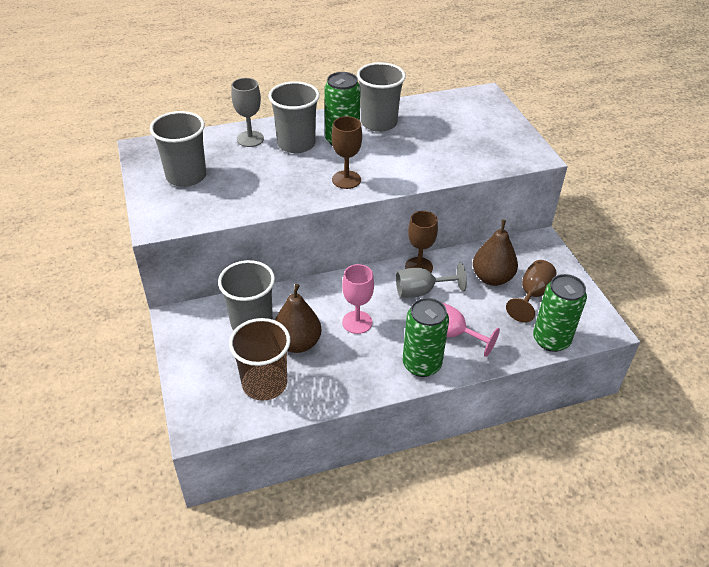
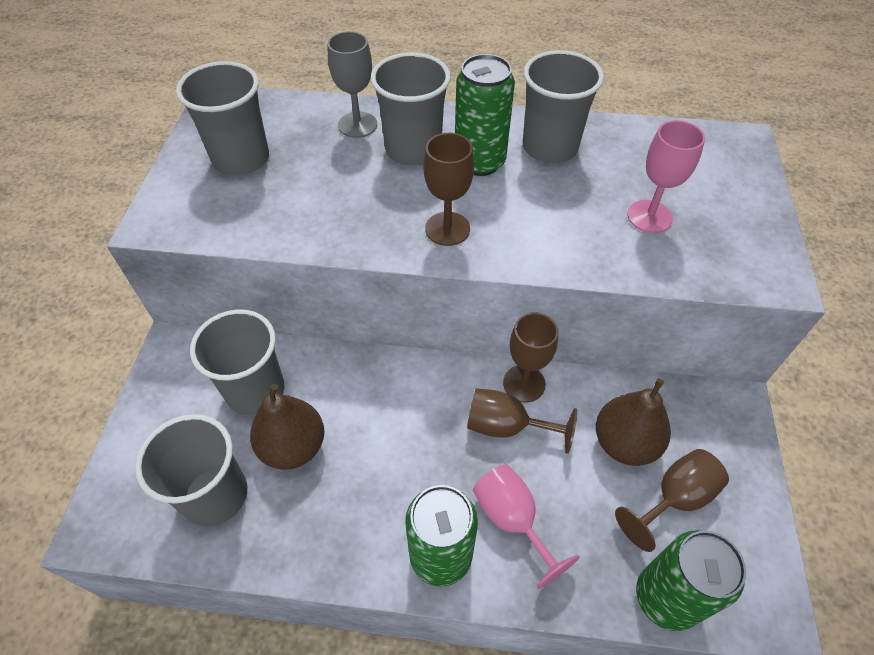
camera: 25 degrees right, 10 degrees up
brown cup [229,318,291,401] -> grey cup [135,414,247,527]
pink goblet [342,264,374,334] -> pink goblet moved to [627,120,705,233]
grey goblet [396,263,467,298] -> brown goblet [467,388,577,454]

